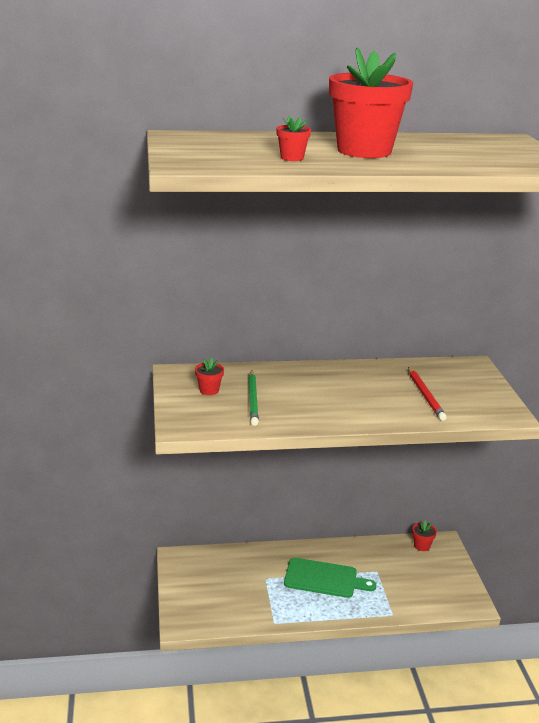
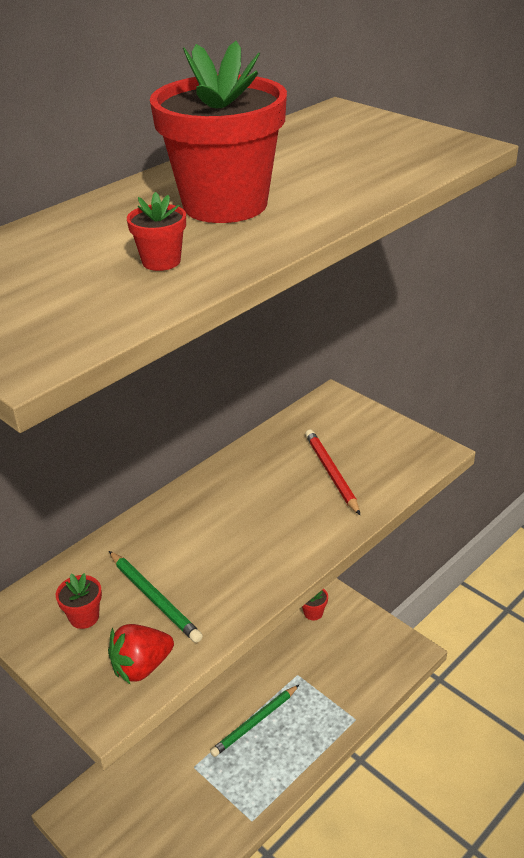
camera: 35 degrees left, 10 degrees up
green cutting board [284,558,376,598] -> green pencil [210,685,299,757]
red pencil [408,367,447,421] -> red pencil turned 150 degrees counterclockwise [305,430,360,515]
none -> red strawberry [108,624,174,685]

